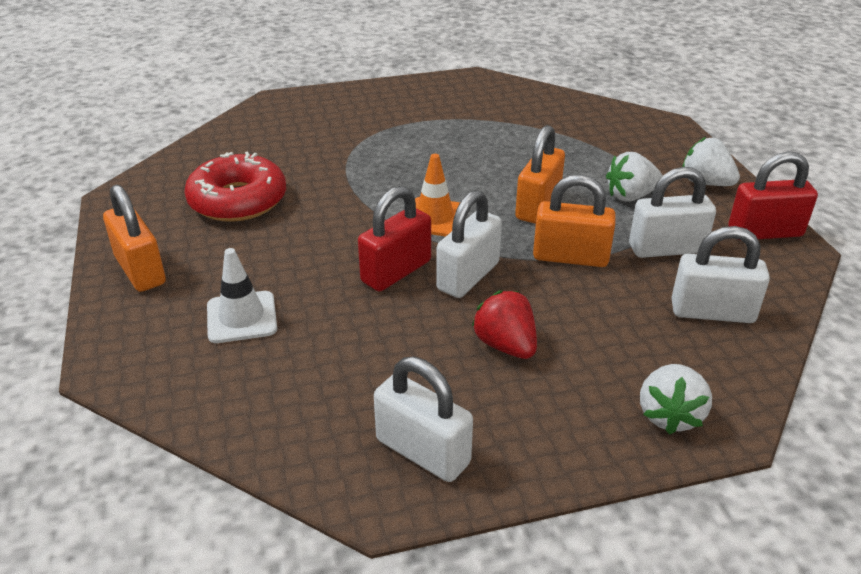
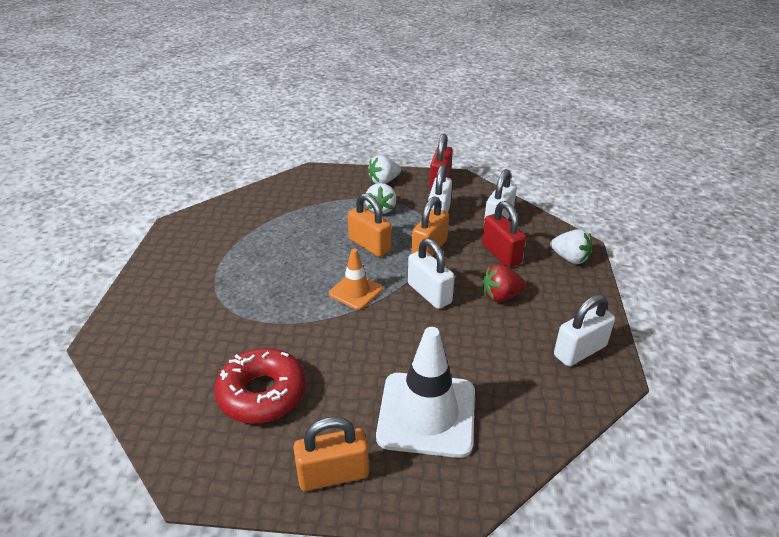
camera: 70 degrees left, 0 degrees up
white traffic cone [207,248,277,343] -> white traffic cone [376,327,475,458], size x1.80
red padlock [358,186,431,292] -> red padlock moved to [482,201,526,268]

